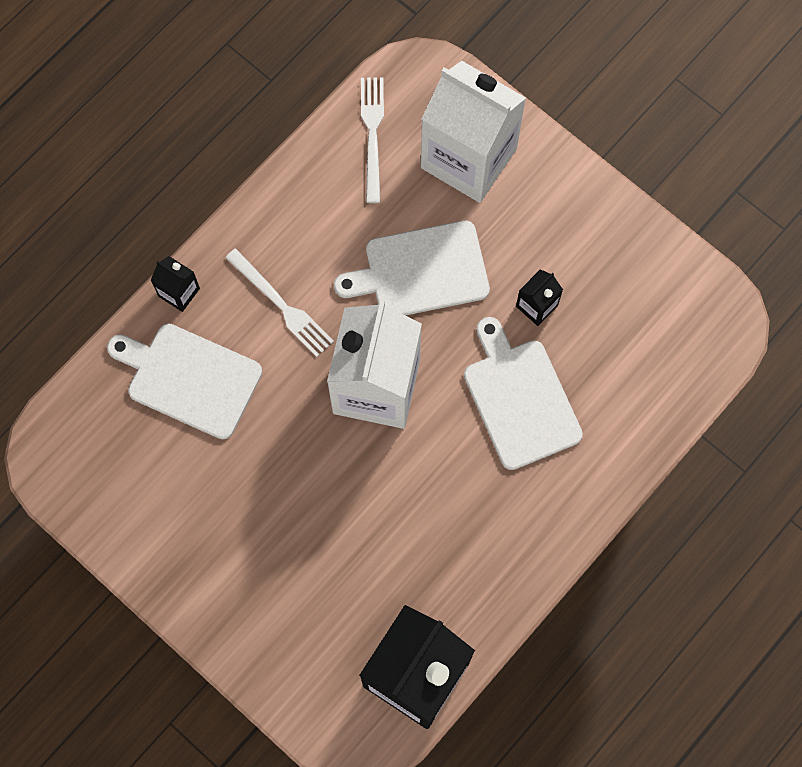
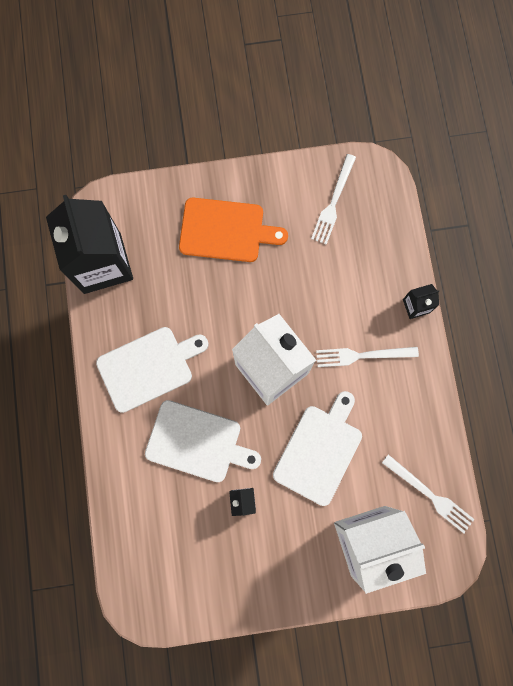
camera: 130 degrees right, 5 degrees up
white cutting board [107,324,262,439] -> white cutting board moved to [96,327,208,413]
none -> orange cutting board [179,198,288,262]
none -> white fork [311,154,356,245]

